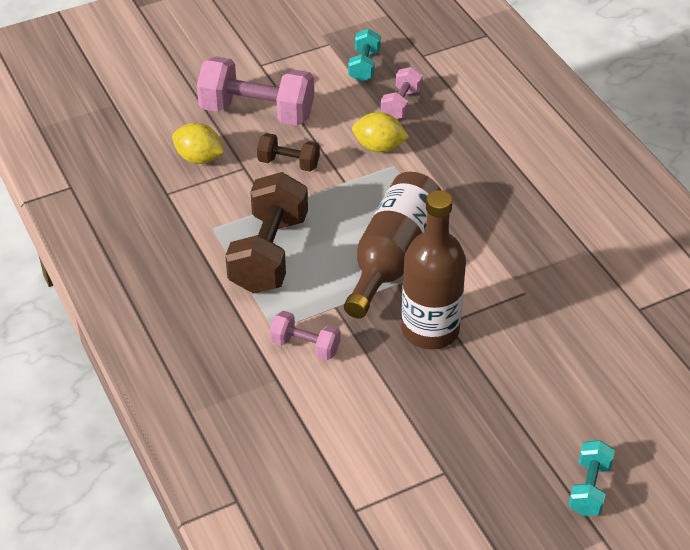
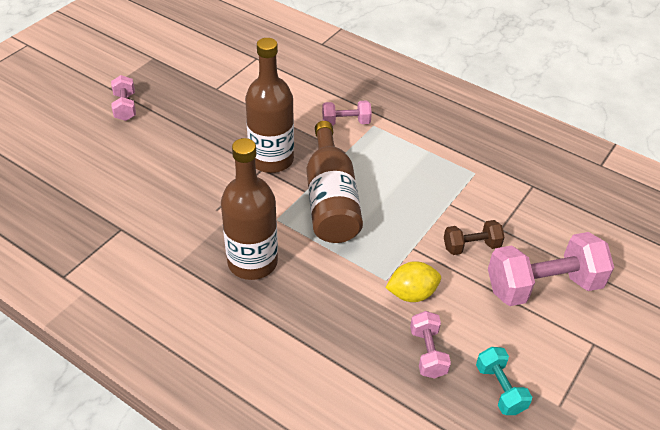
camera: 150 degrees right, 0 degrees up
yellow lemon [172,123,224,164] -> none
brown dumbbell [225,172,308,294] -> none
turquoise dumbbell [568,440,615,516] -> pink dumbbell [111,75,136,121]
none -> brown bottle [221,138,278,280]

